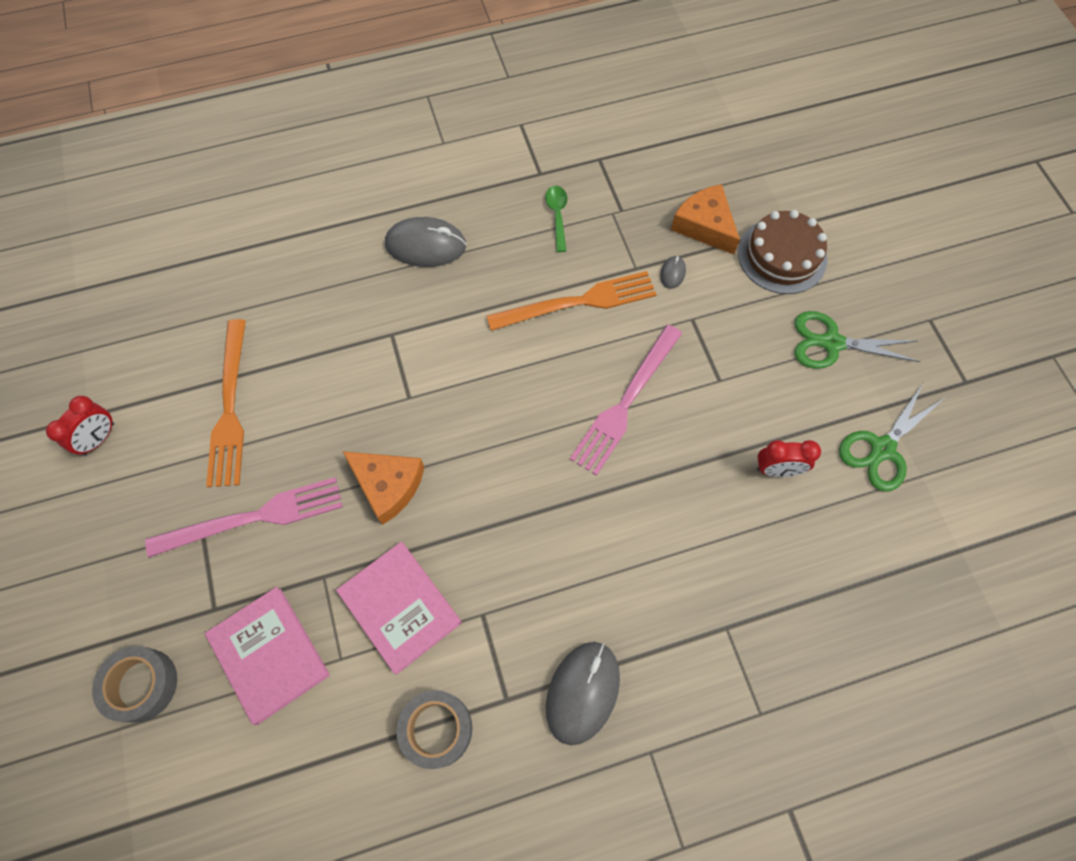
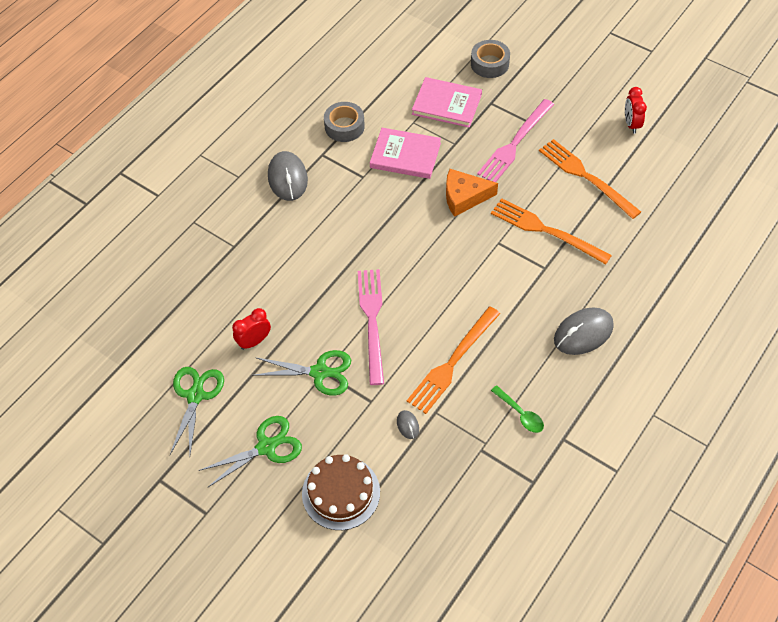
camera: 145 degrees right, 10 degrees down
orange cheese [671,184,740,254] -> none
none -> green scissors [252,350,351,396]
none -> orange fork [491,198,612,264]

